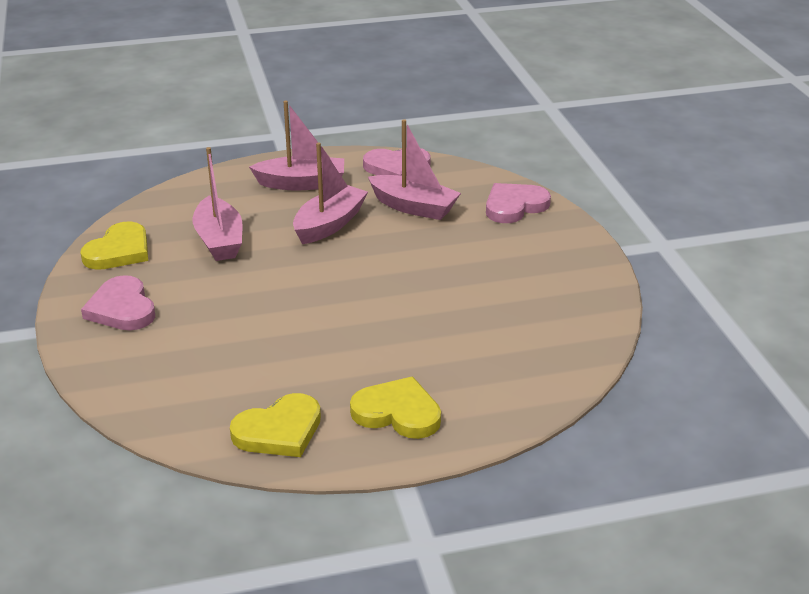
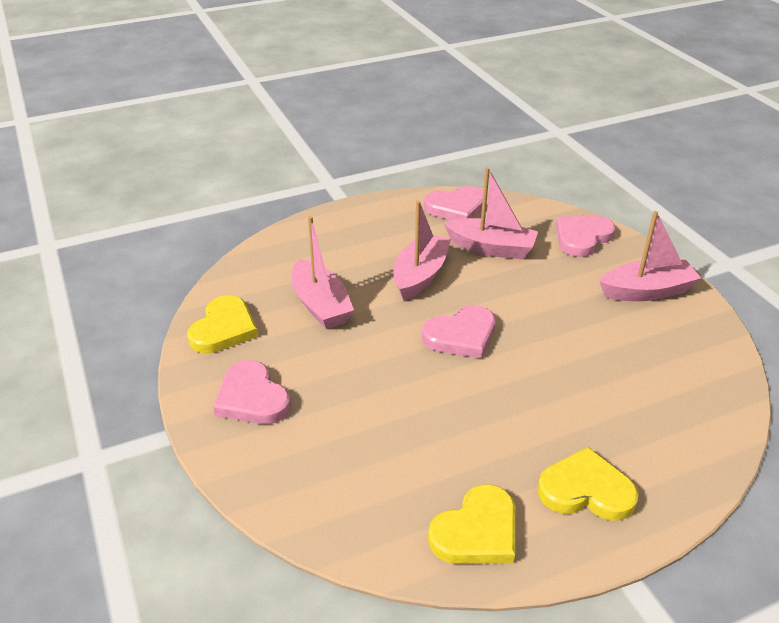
camera: 10 degrees left, 5 degrees up
pink boat [249,101,344,191] -> pink boat moved to [599,211,701,301]
none -> pink heart [422,305,495,359]

